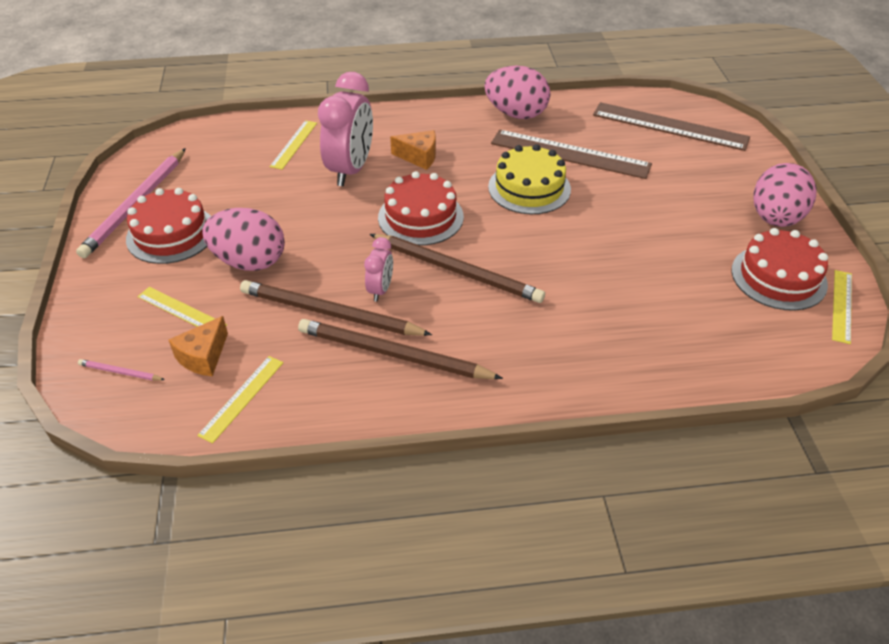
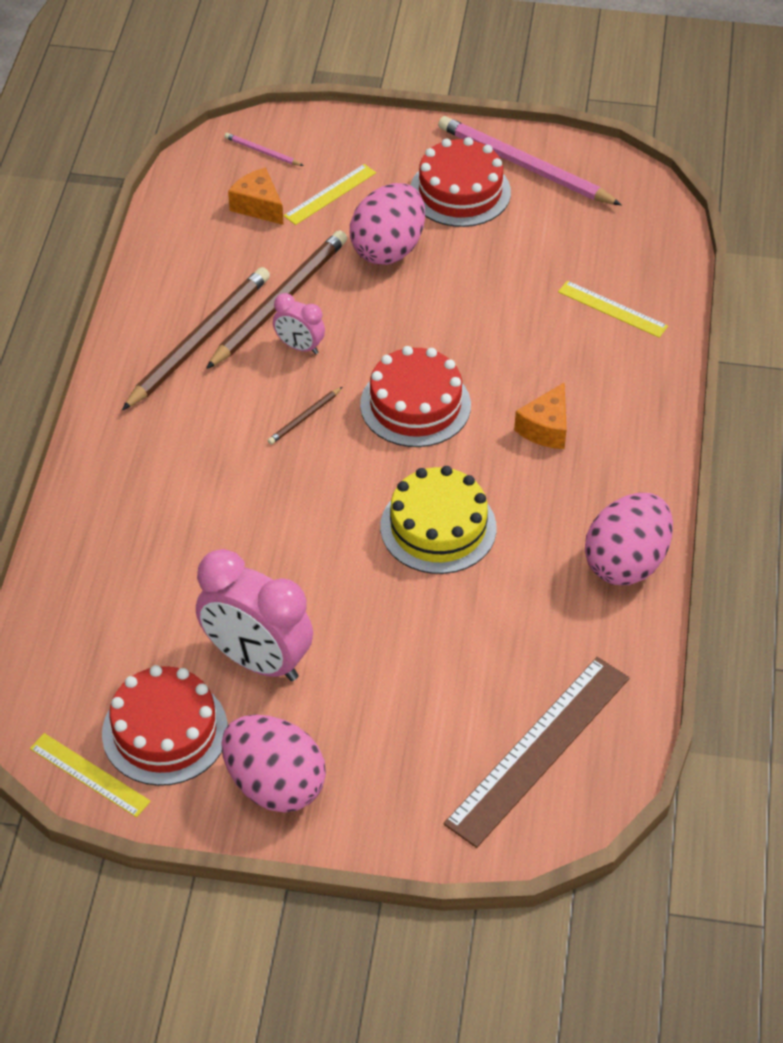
camera: 105 degrees right, 5 degrees up
pink pencil [78,359,165,381] -> pink pencil turned 90 degrees counterclockwise [225,133,303,166]
yellow ruler [197,356,283,444] -> none
pink clock [318,72,373,186] -> pink clock moved to [196,549,313,681]
brown pencil [370,234,545,303] -> brown pencil [268,387,342,444], size x0.43
brown ruler [491,129,652,179] -> none

